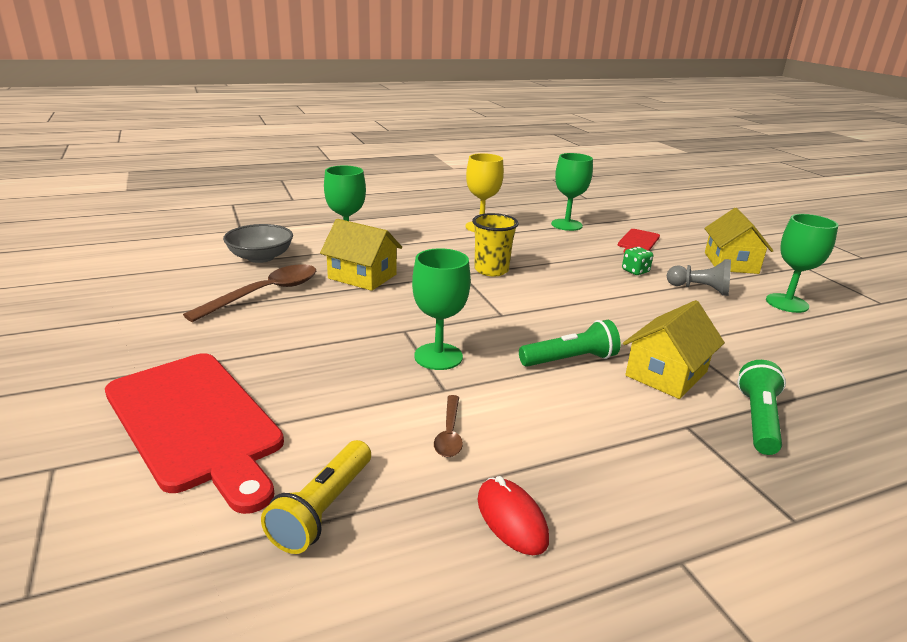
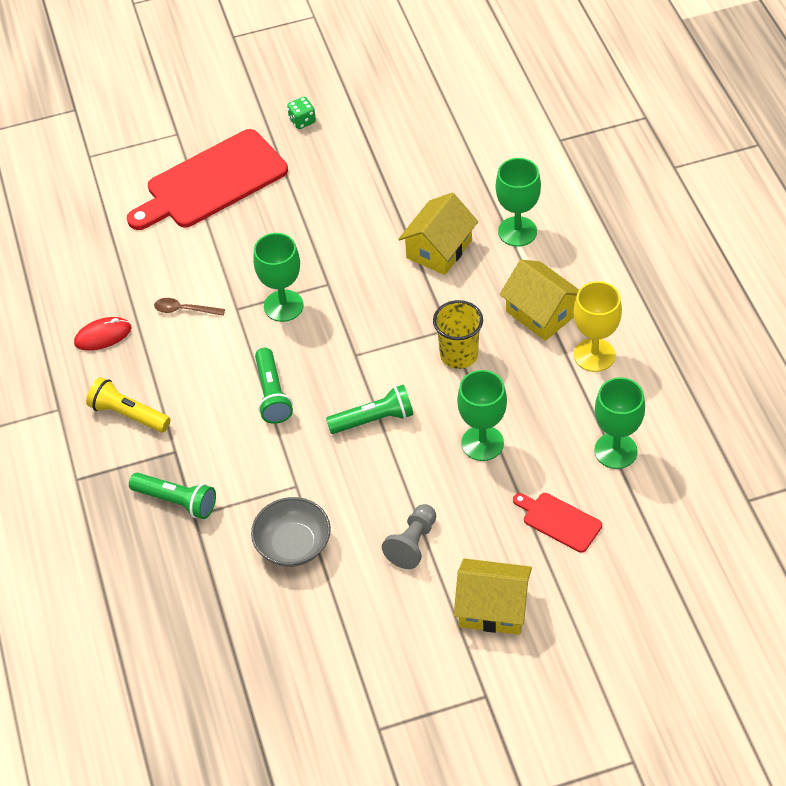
camera: 100 degrees right, 25 degrees up
brown spoon [183,264,316,322] -> none
grey bowl [223,224,293,263] -> grey bowl moved to [251,497,331,567]
yellow flashlight [261,440,371,554] -> yellow flashlight moved to [86,377,171,433]
green dice [622,247,653,275] -> green dice moved to [287,97,316,129]
yellow house [623,300,725,399] -> yellow house moved to [499,260,579,341]
green goblet [766,214,838,313] -> green goblet moved to [457,370,507,461]
none -> green flashlight [326,385,414,434]

